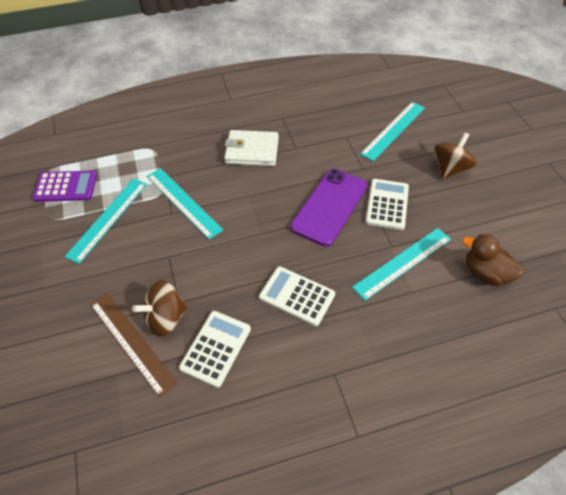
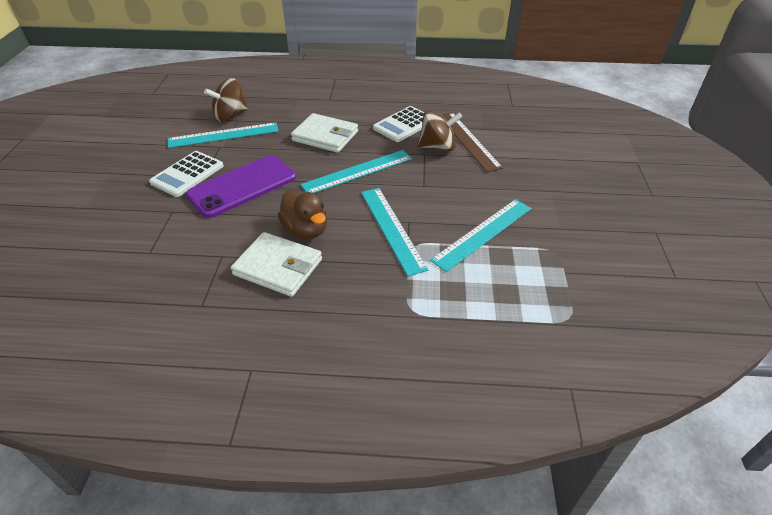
camera: 160 degrees left, 10 degrees down
purple calculator [32,171,97,202] -> none
white calculator [259,266,335,326] -> white wallet [291,113,358,153]
turquoise ruler [360,102,425,161] -> turquoise ruler moved to [300,150,412,193]
brown spinning top [434,132,477,180] -> brown spinning top moved to [204,78,248,122]
brown duck [463,234,524,286] -> brown duck moved to [278,190,327,239]

